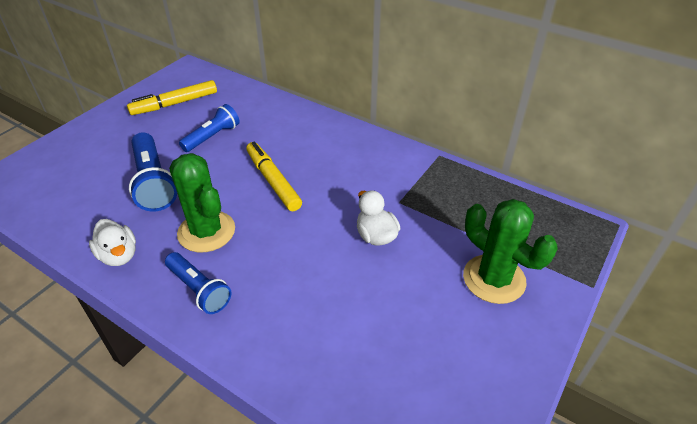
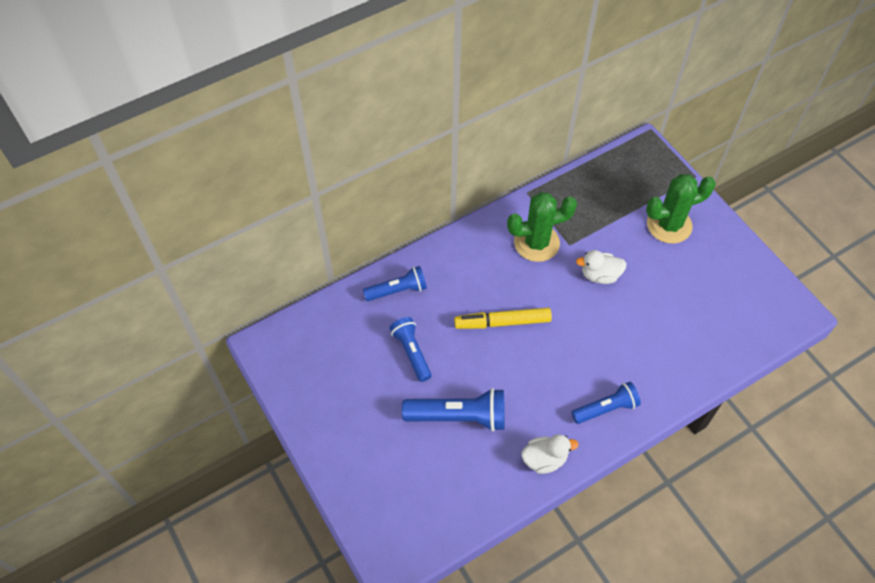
camera: 65 degrees left, 15 degrees up
yellow marker [127,80,217,115] -> none
green cactus [169,153,235,252] -> green cactus moved to [507,192,577,262]
none -> blue flashlight [363,266,427,301]

